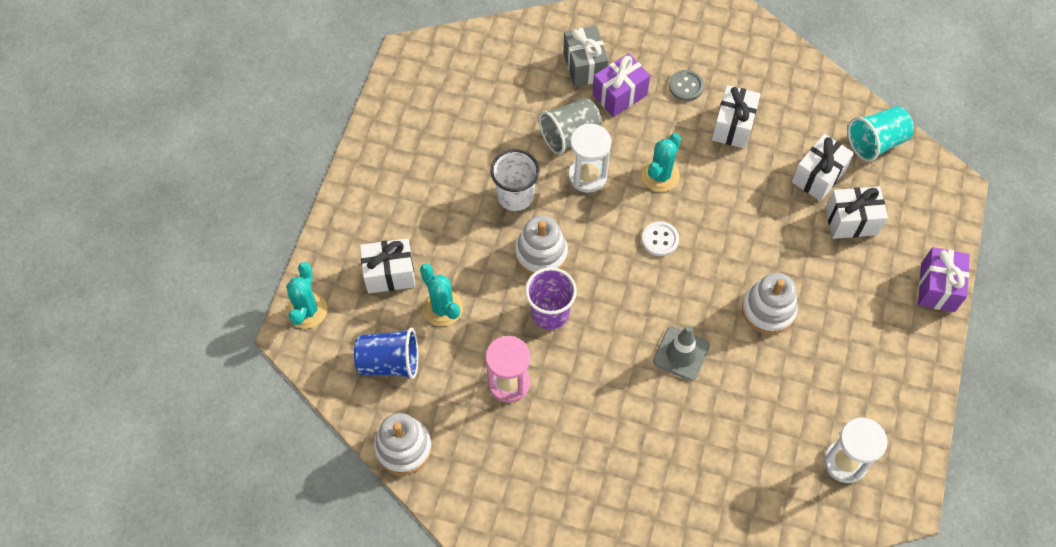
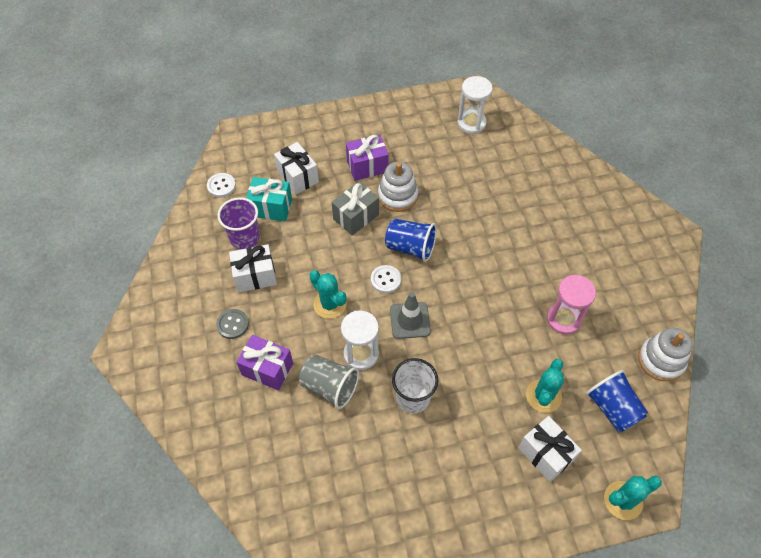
camera: 120 degrees left, 5 degrees down
white stacking toy [515,216,568,275] -> none
purple cup [525,267,577,330] -> purple cup moved to [218,197,260,249]
grey gift [563,26,608,87] -> grey gift moved to [332,181,379,235]
turquoise cactus [642,133,681,192] -> turquoise cactus turned 45 degrees clockwise [309,270,347,319]
grey traffic cone [653,325,710,381] -> grey traffic cone moved to [390,292,431,339]
white gift [792,134,854,201] -> turquoise gift [246,177,292,221]
turquoise cup [848,106,914,162] -> white button [207,173,236,197]
purple gift [918,247,970,312] -> purple gift moved to [346,135,389,181]
none -> blue cup [385,219,437,262]

